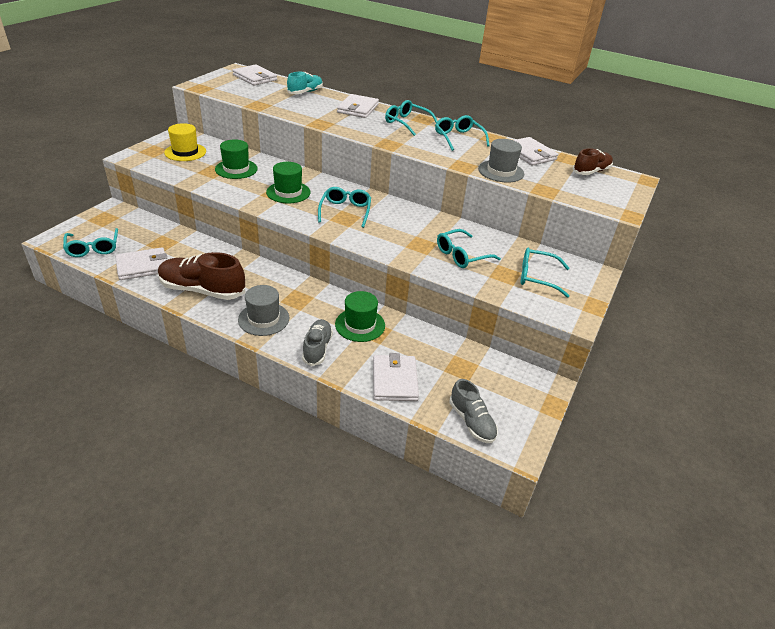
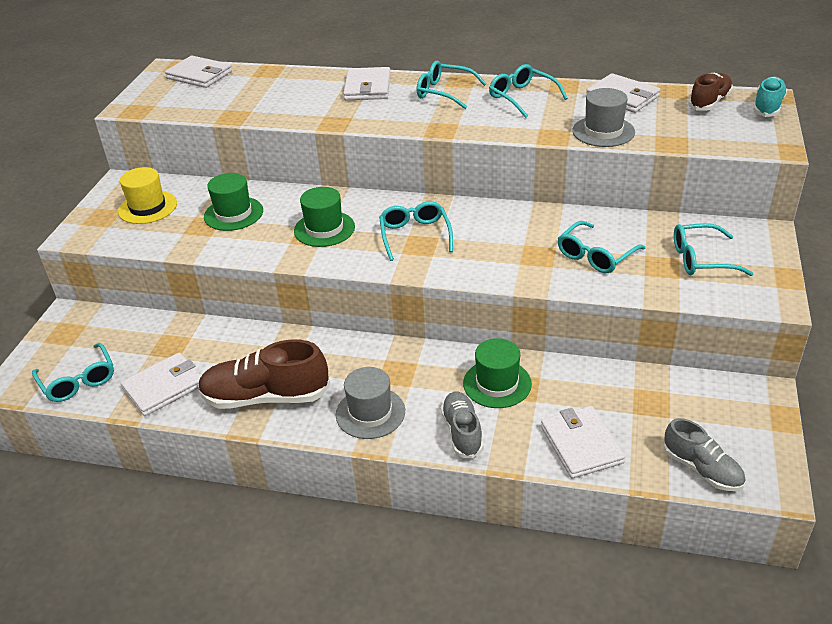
camera: 10 degrees left, 0 degrees up
turquoise shoe [287,72,323,94] -> turquoise shoe moved to [753,77,787,117]

